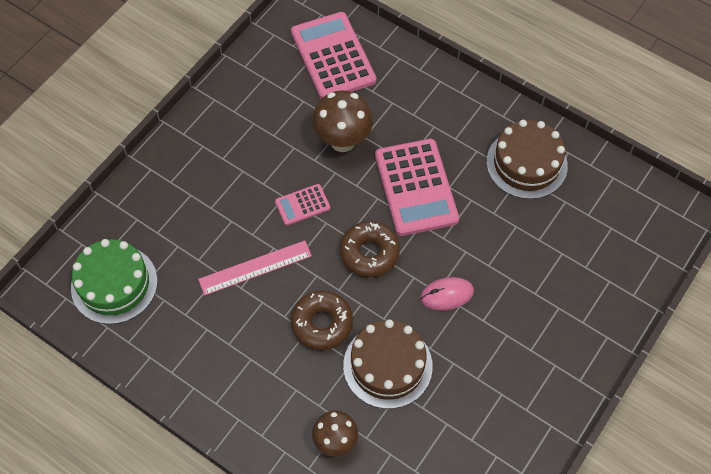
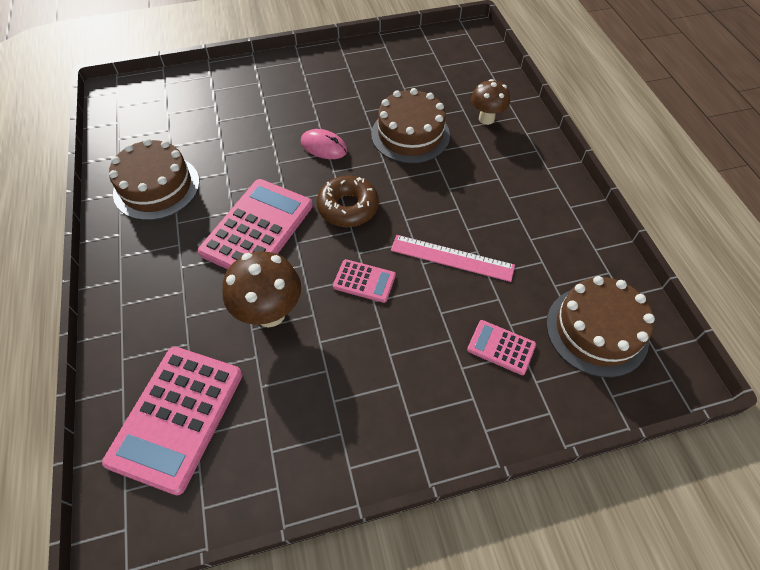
camera: 140 degrees left, 5 degrees down
green cake [71,239,157,324] -> brown cake [546,276,655,377]
brown donut [291,291,353,350] -> none
none -> pink calculator [467,320,536,375]

